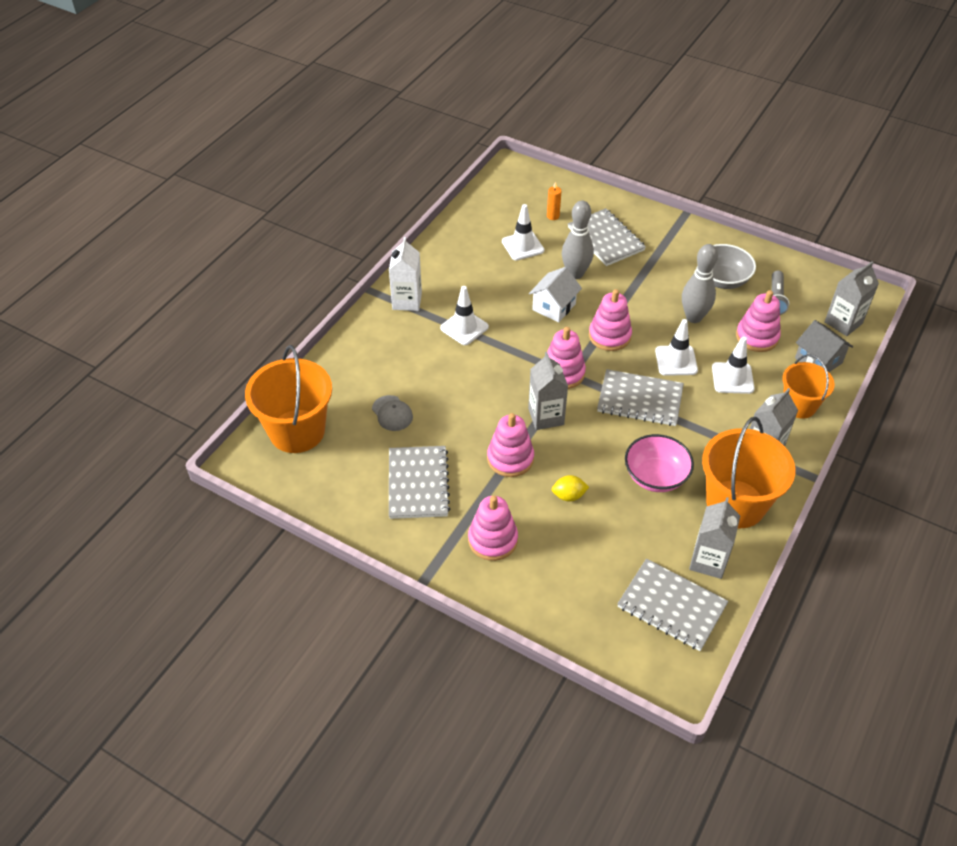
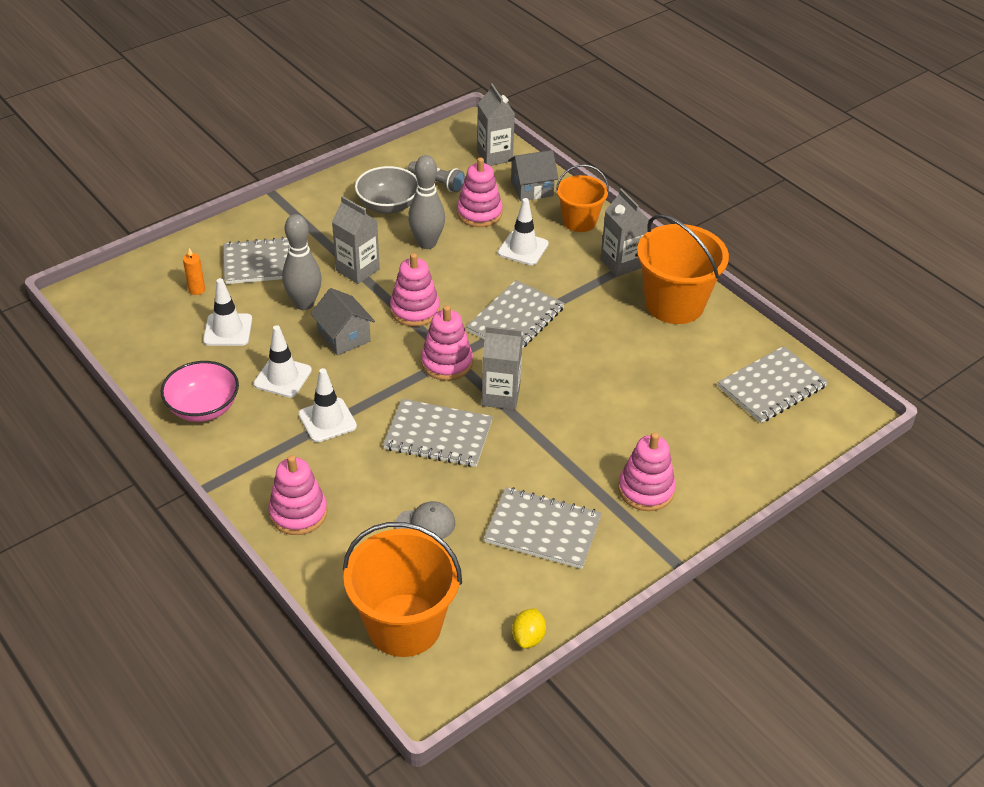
camera: 70 degrees left, 5 degrees down
white carton [389,237,422,311] -> none
pink stacking toy [487,413,534,477] -> pink stacking toy moved to [268,455,327,535]
white house [529,267,582,322] -> grey house [310,288,375,356]
yellow lemon [552,475,589,501] -> yellow lemon moved to [512,608,546,649]
pink bowl [625,434,694,492] -> pink bowl moved to [161,361,239,422]
white traffic cone [655,319,698,376] -> white traffic cone moved to [254,325,312,398]
grey carton [689,497,740,579] -> grey carton moved to [332,196,380,284]
none -> grey notebook [383,399,493,467]

